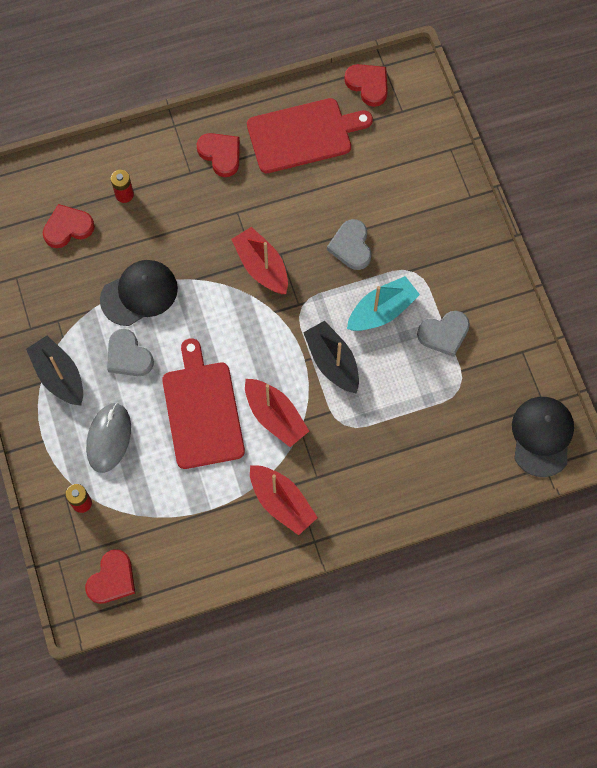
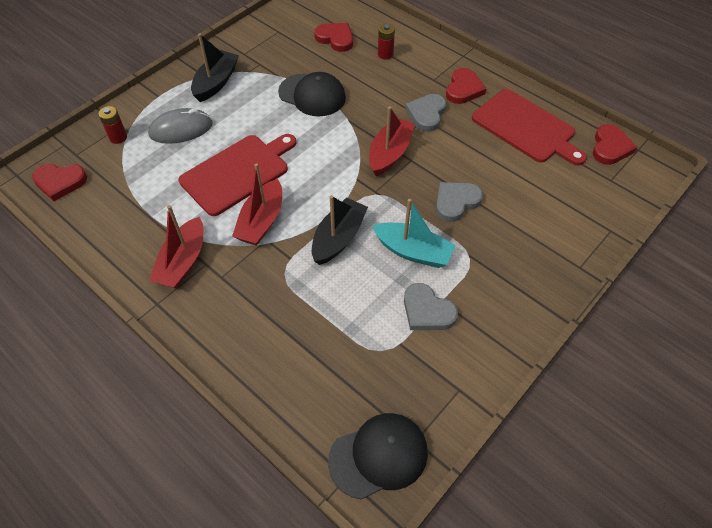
camera: 60 degrees right, 15 degrees down
grey heart [107,329,154,376] -> grey heart moved to [405,94,446,132]

